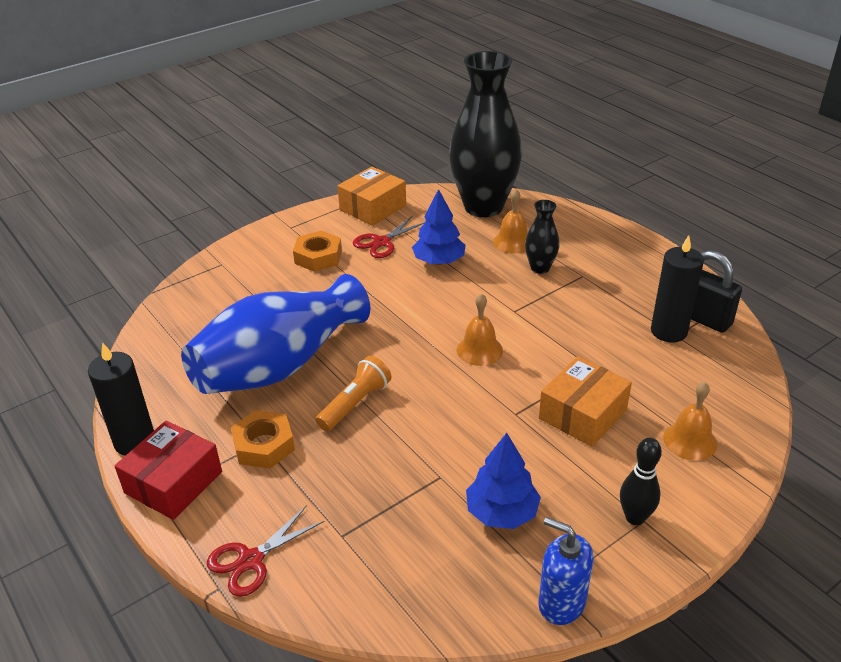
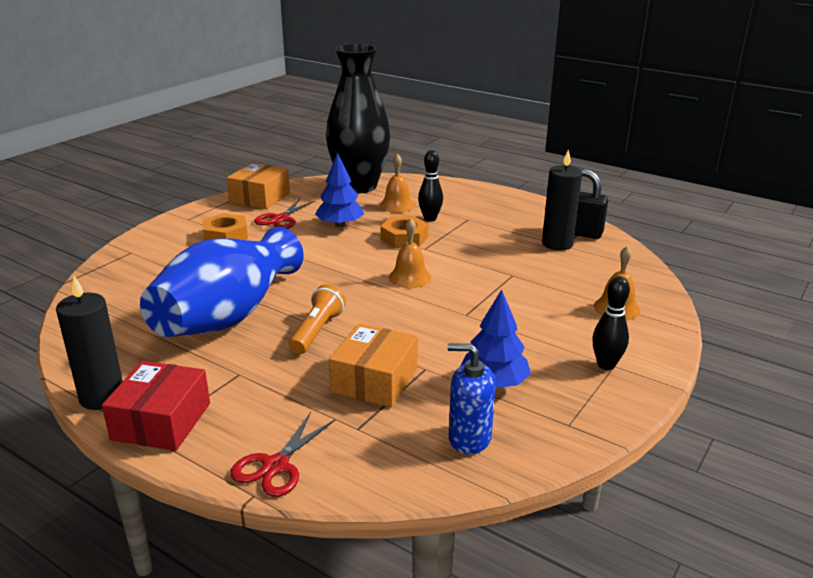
camera: 20 degrees left, 10 degrees down
orange nut [231,410,295,469] -> orange nut moved to [380,216,429,248]
black vase [525,200,560,274] -> black bowling pin [418,150,443,221]
blue soap dispenser [538,517,594,625] -> blue soap dispenser moved to [448,343,496,455]
orange box [539,356,632,447] -> orange box moved to [329,323,418,407]

